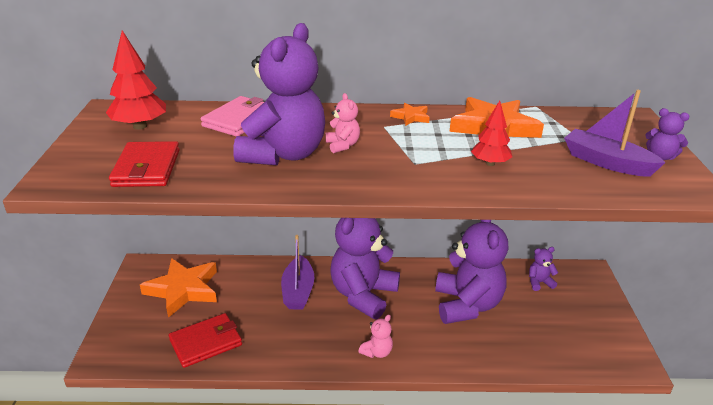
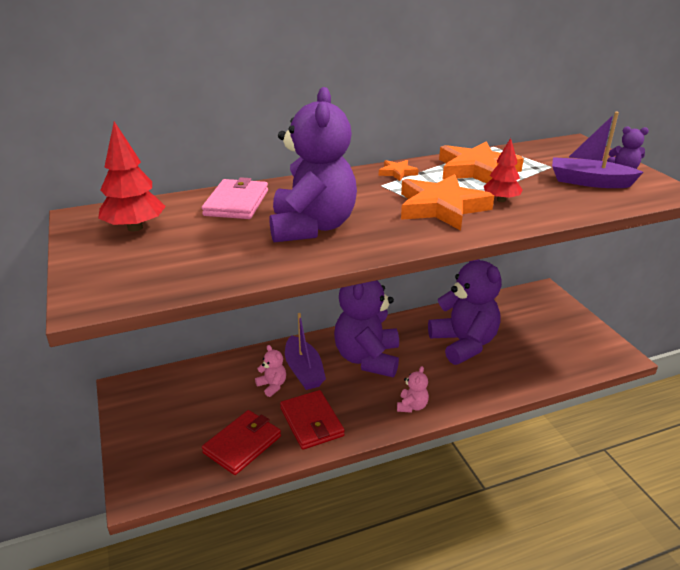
camera: 20 degrees left, 0 degrees up
red wallet [109,141,180,187] -> red wallet moved to [280,390,345,450]
orange star [140,258,217,318] -> orange star moved to [401,174,494,231]
pink teddy bear [326,93,360,153] -> pink teddy bear moved to [255,345,286,397]
purple teddy bear [529,247,558,291] -> none

